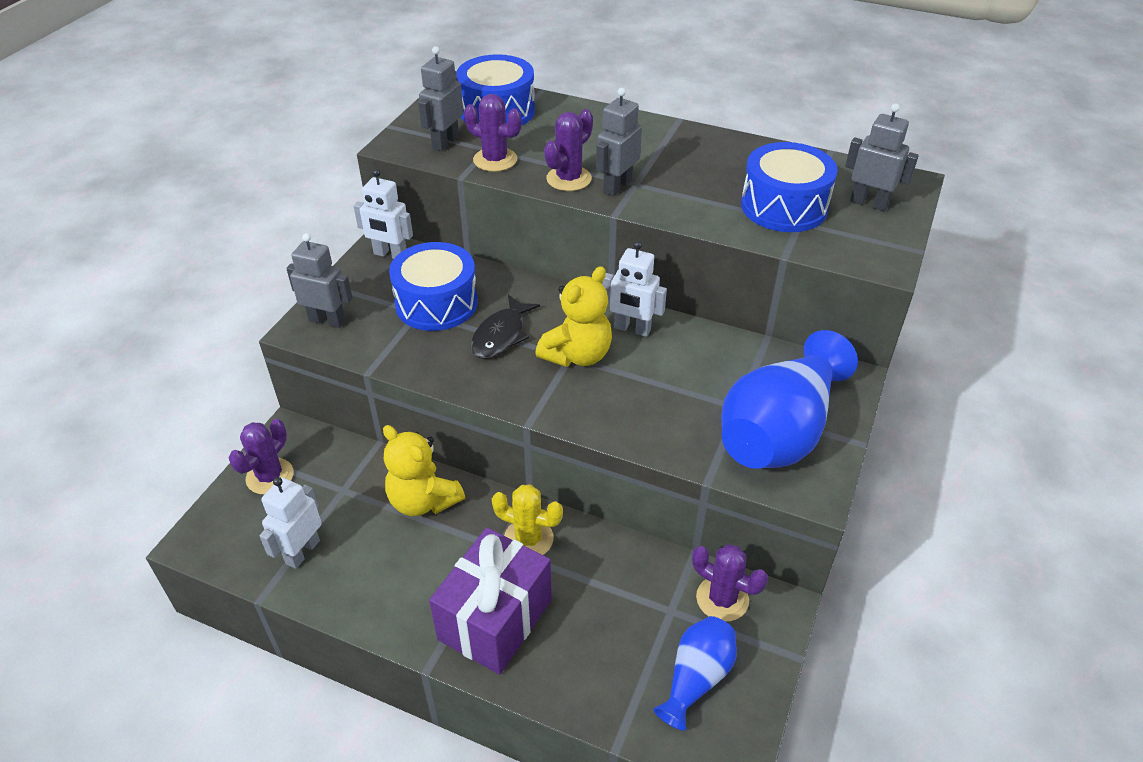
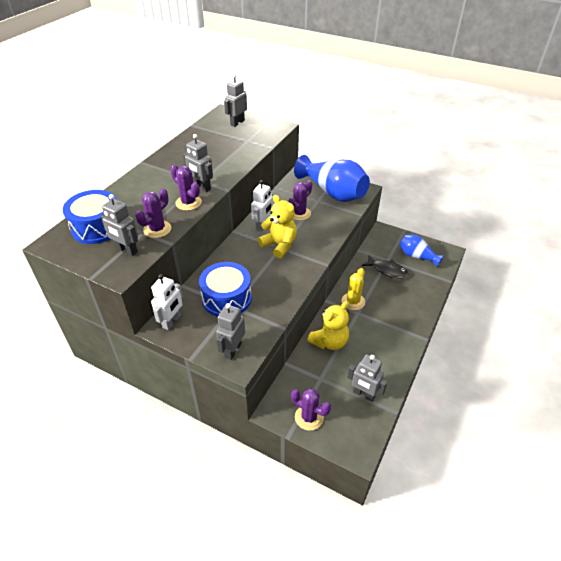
camera: 85 degrees left, 0 degrees up
white robot [260,477,322,569] -> grey robot [347,355,387,402]
purple gift [429,528,552,675] -> none
black fish [471,295,540,359] -> black fish moved to [362,255,409,279]
purple cactus [692,544,768,622] -> purple cactus moved to [288,180,312,221]
blue drum [741,142,838,232] -> none

